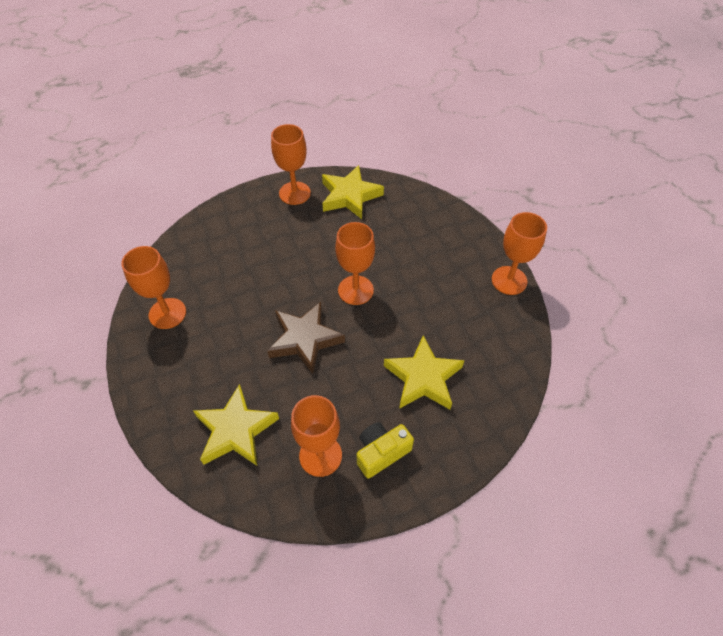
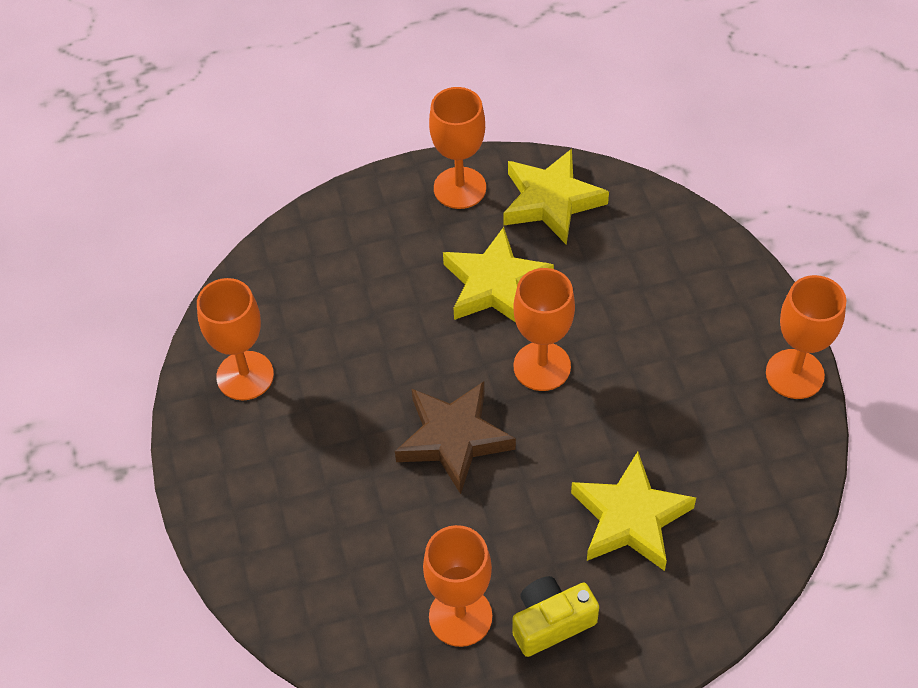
camera: 10 degrees right, 0 degrees up
yellow star [193,384,279,466] -> yellow star moved to [443,227,554,323]

